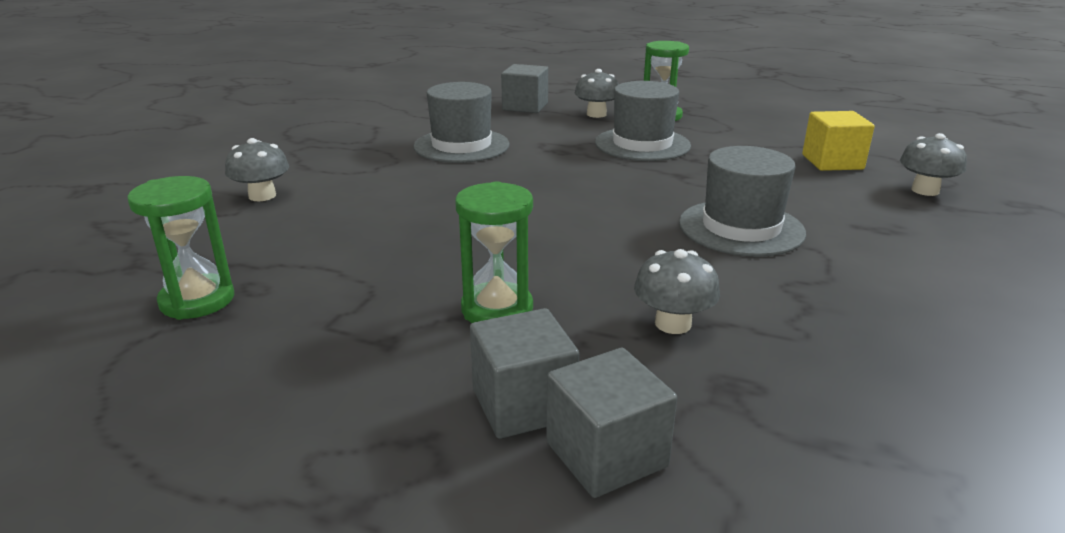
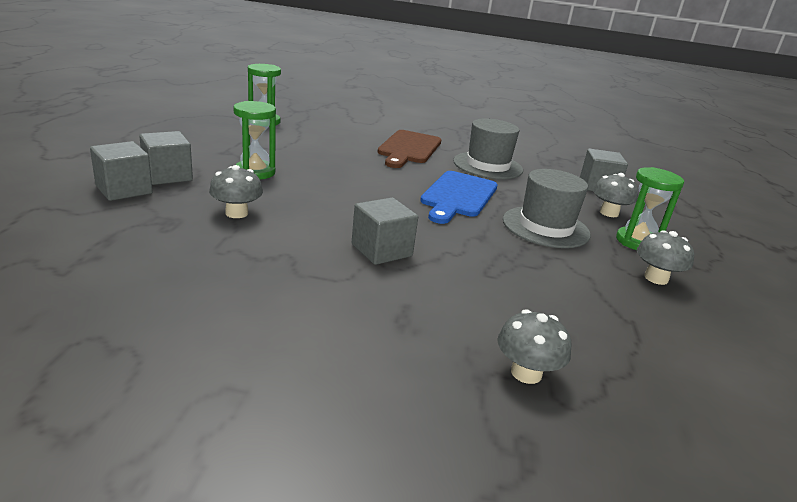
camera: 75 degrees right, 0 degrees up
grey mushroom [225,138,289,201] -> grey mushroom moved to [637,230,694,285]
grey hat [679,146,806,257] -> grey cube [351,197,418,265]
yellow cube [802,111,875,171] -> none
none -> brown cutting board [377,130,441,168]
none -> blue cutting board [420,171,498,224]

